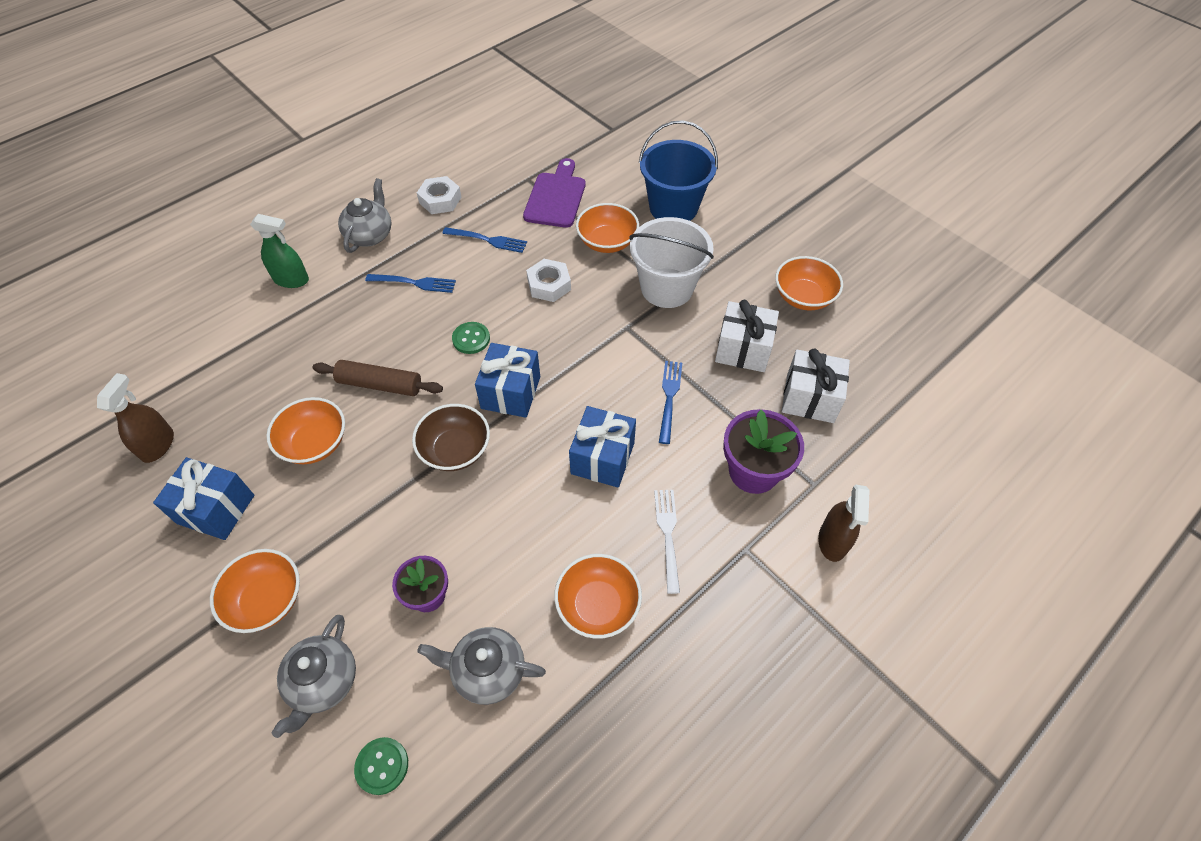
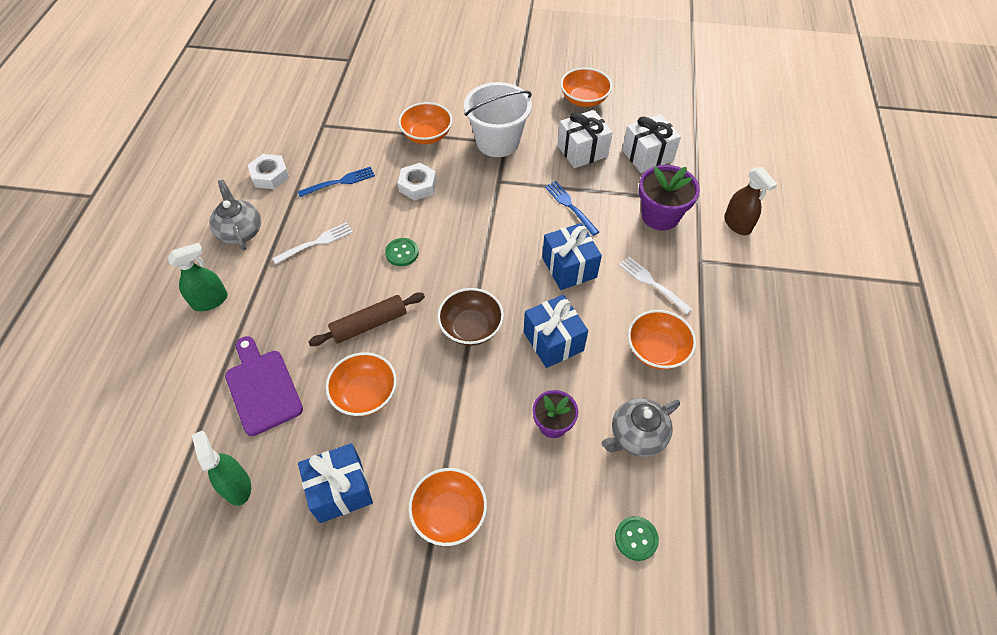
camera: 40 degrees left, 0 degrees up
brown spray bottle [97,373,174,463] -> green spray bottle [192,431,251,506]
grey teapot [272,615,356,738] -> none
blue fork [365,274,456,293] -> white fork [272,222,353,264]
blue gift [475,343,540,418] -> blue gift moved to [524,294,588,368]
purple cutting board [523,158,586,228] -> purple cutting board moved to [225,336,303,436]
blue bucket [639,120,718,221] -> none

